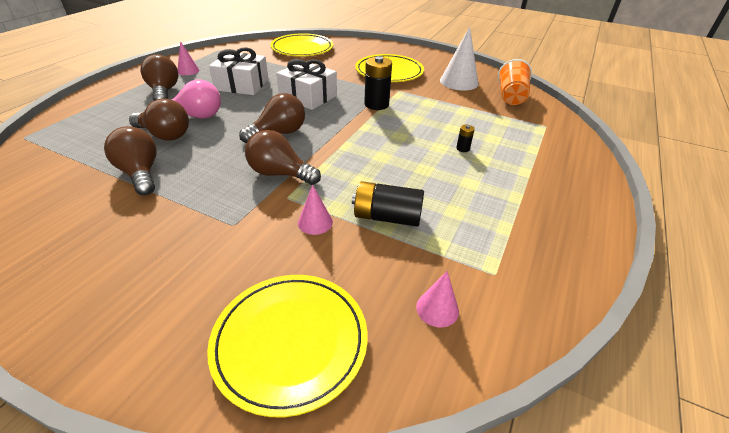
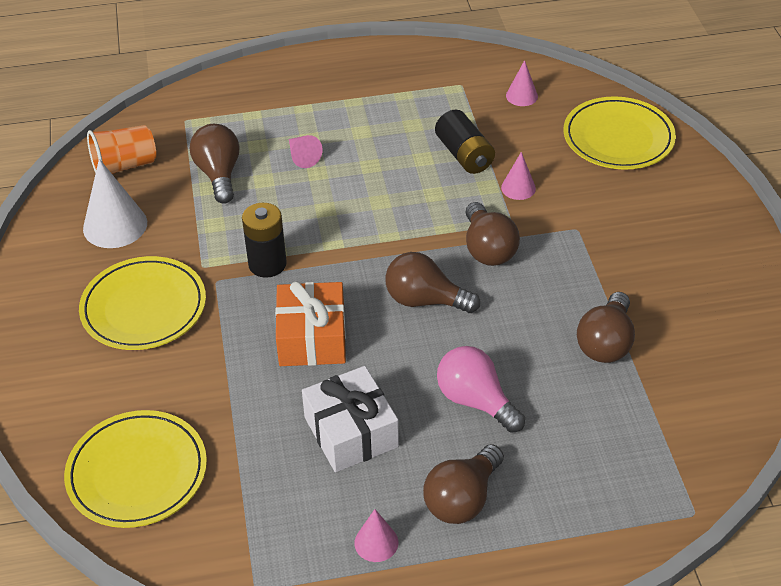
camera: 125 degrees left, 5 degrees up
brown light bulb [129,99,189,141] -> brown light bulb moved to [190,124,240,204]
white gift [276,59,337,110] -> orange gift [275,281,346,366]
black battery [456,125,475,152] -> pink cone [289,135,322,168]

